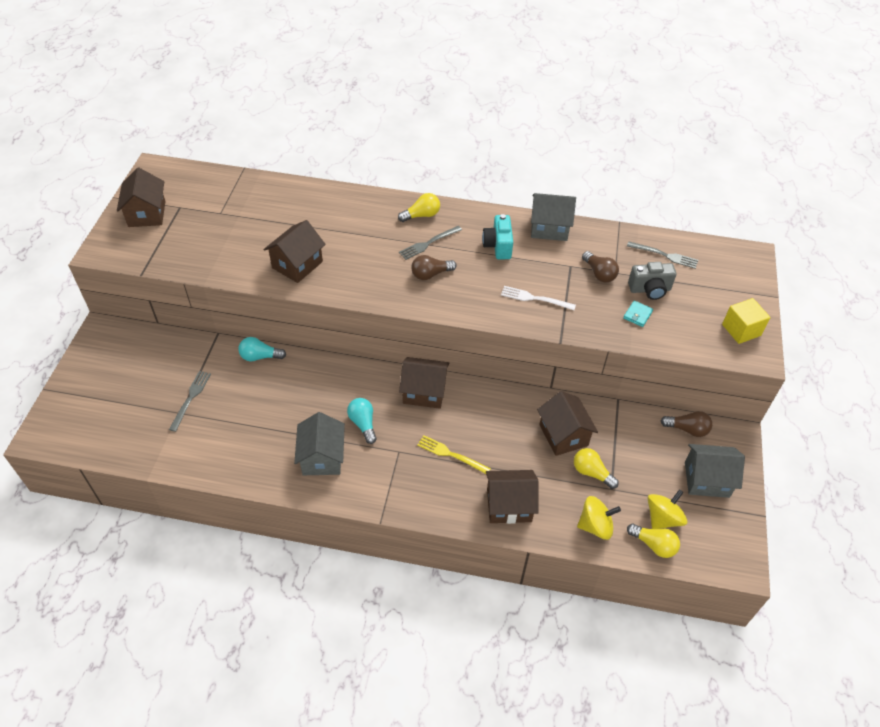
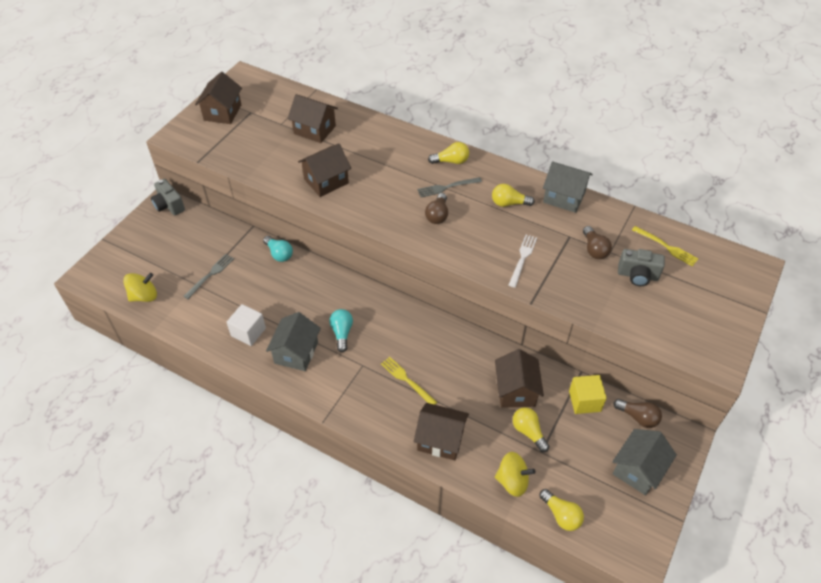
camera: 20 degrees right, 0 degrees up
turquoise light bulb [238,337,286,361] -> turquoise light bulb turned 150 degrees counterclockwise [263,236,293,262]
brown house [399,357,449,409] -> brown house moved to [288,94,338,143]
brown light bulb [411,255,457,280] -> brown light bulb turned 75 degrees counterclockwise [425,193,448,224]
turquoise camera [482,214,513,259] -> yellow light bulb [492,184,535,207]
white fork [501,286,576,310] -> white fork turned 75 degrees clockwise [509,235,537,288]
turquoise wallet [623,300,653,327] -> none
grey fork [627,241,698,269] -> yellow fork [632,226,698,266]
yellow spinning top [647,489,687,529] -> yellow spinning top moved to [123,273,157,302]
grey house [685,444,745,498] -> grey house turned 75 degrees counterclockwise [613,429,677,495]
yellow cube [722,298,771,344] -> yellow cube moved to [569,375,607,414]
none -> grey camera [151,179,185,215]
none -> white cube [227,304,266,346]

